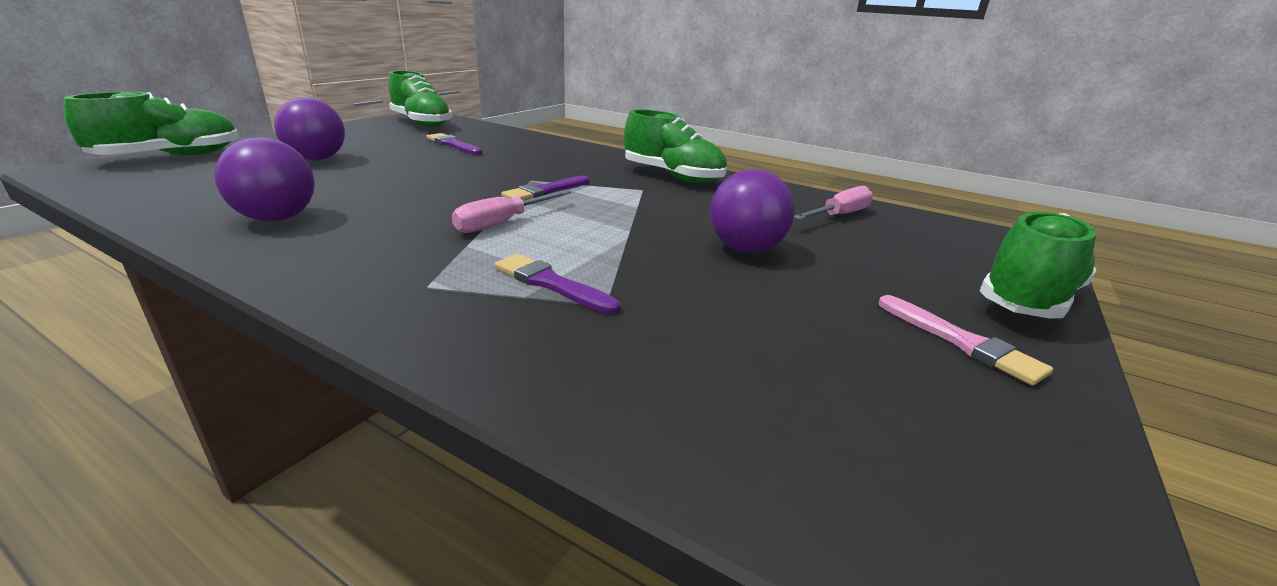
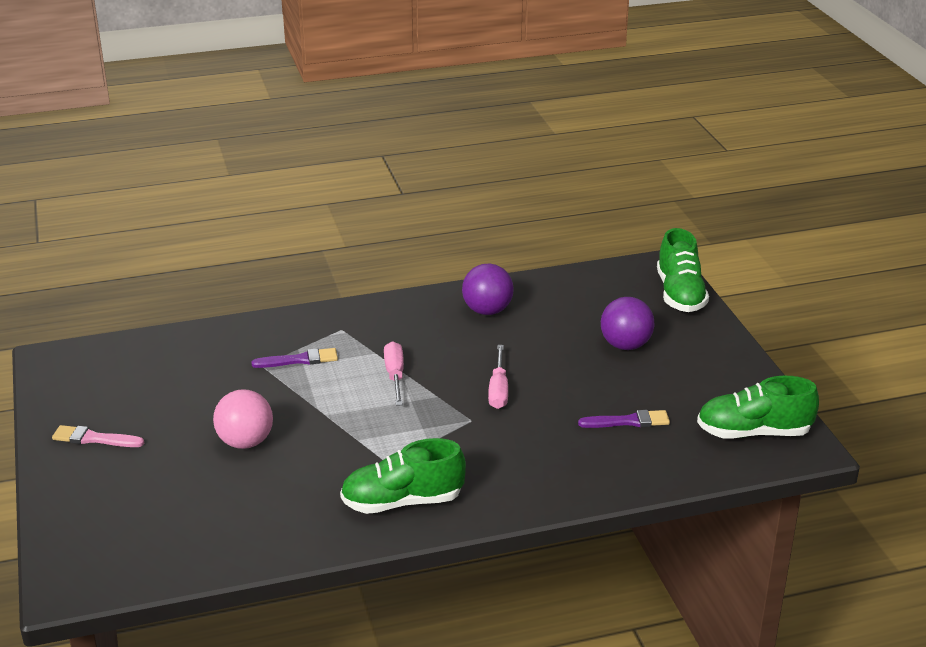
camera: 135 degrees right, 5 degrees up
purple brush [501,175,589,200] -> none
purple ball [710,169,795,253] -> pink ball [213,389,273,449]
pink screwdriver [794,186,873,220] -> pink screwdriver moved to [488,345,508,409]
green shoe [980,212,1096,319] -> none

